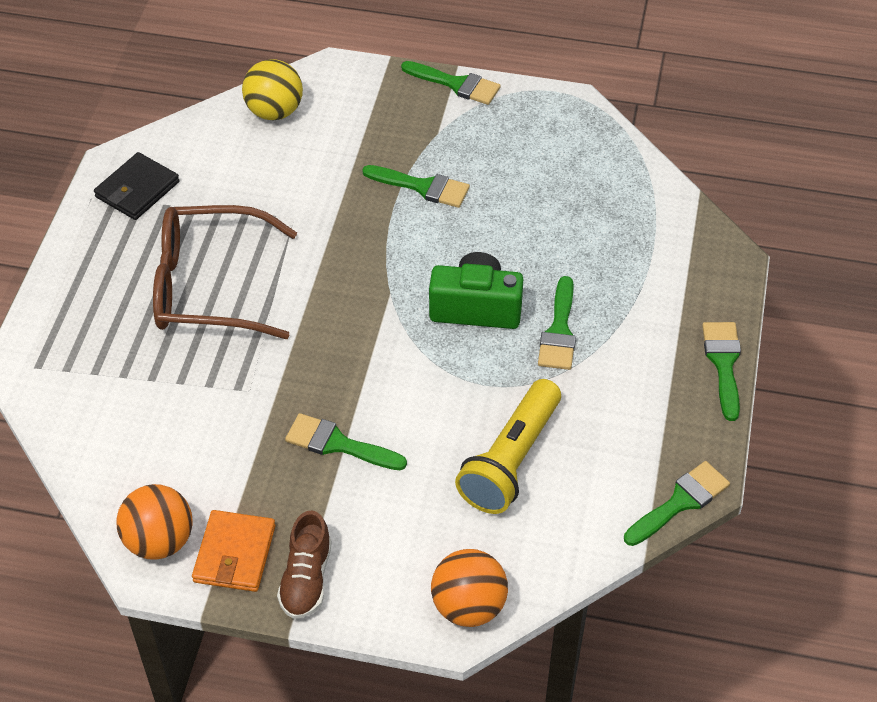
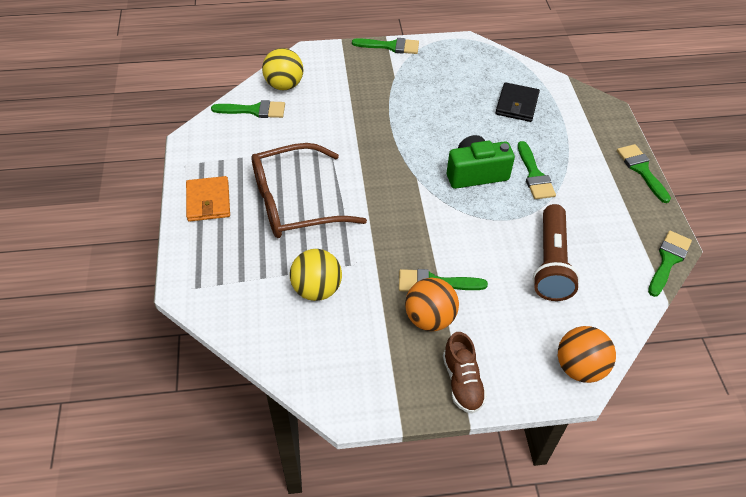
camera: 20 degrees left, 0 degrees up
black wallet [94,152,180,220] -> black wallet moved to [495,82,540,122]
orange ball [116,484,193,560] -> orange ball moved to [405,278,459,331]
orange wallet [192,510,275,592] -> orange wallet moved to [186,176,230,222]
green brush [362,165,470,208] -> green brush moved to [211,100,285,118]
yellow flashlight [455,379,561,514] -> brown flashlight [533,204,580,301]
none -> yellow ball [290,249,342,301]

